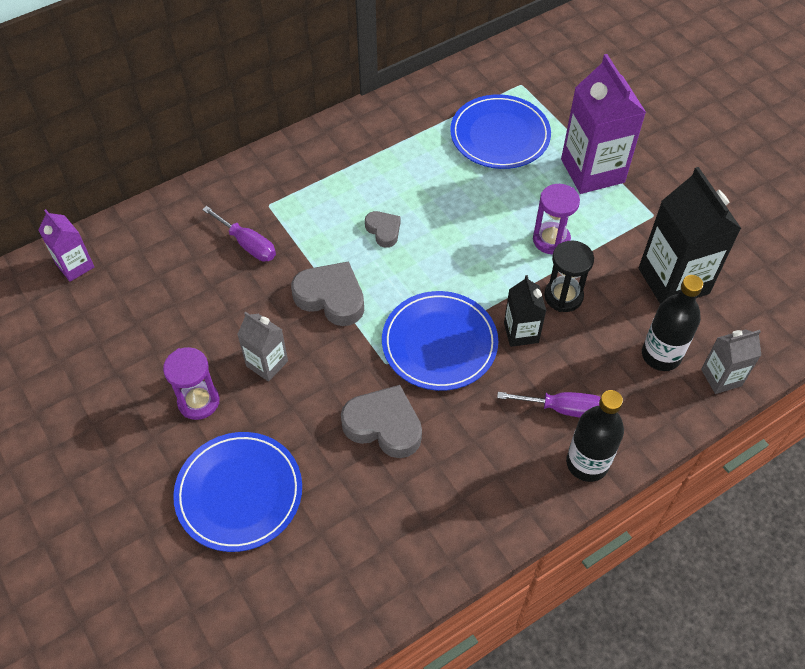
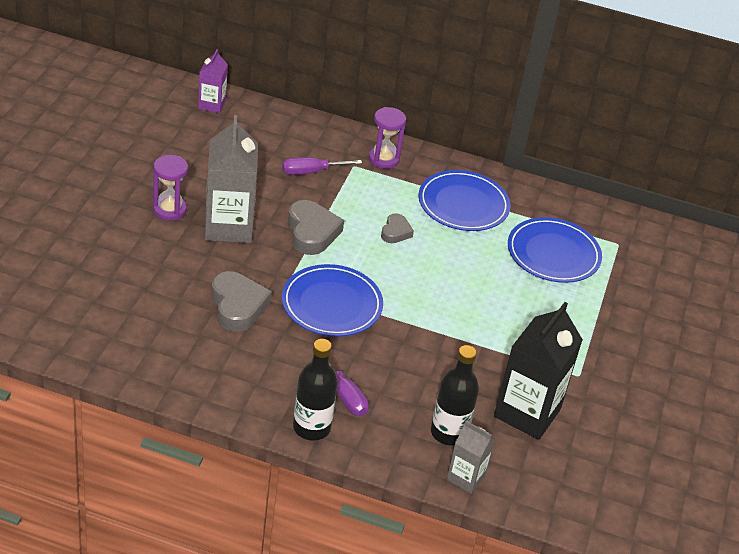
camera: 45 degrees right, 15 degrees down
blue plate [173,432,302,552] -> blue plate moved to [418,170,510,231]
purple screwdriver [202,206,276,262] -> purple screwdriver turned 75 degrees clockwise [282,157,362,175]
grey carton [237,312,288,382] -> grey carton [205,115,258,243], size x1.86
black carton [504,275,546,347] -> none
purple hourglass [533,184,580,254] -> purple hourglass moved to [369,107,406,169]
black hourglass [544,240,594,312] -> none
purple carton [561,54,646,194] -> none

